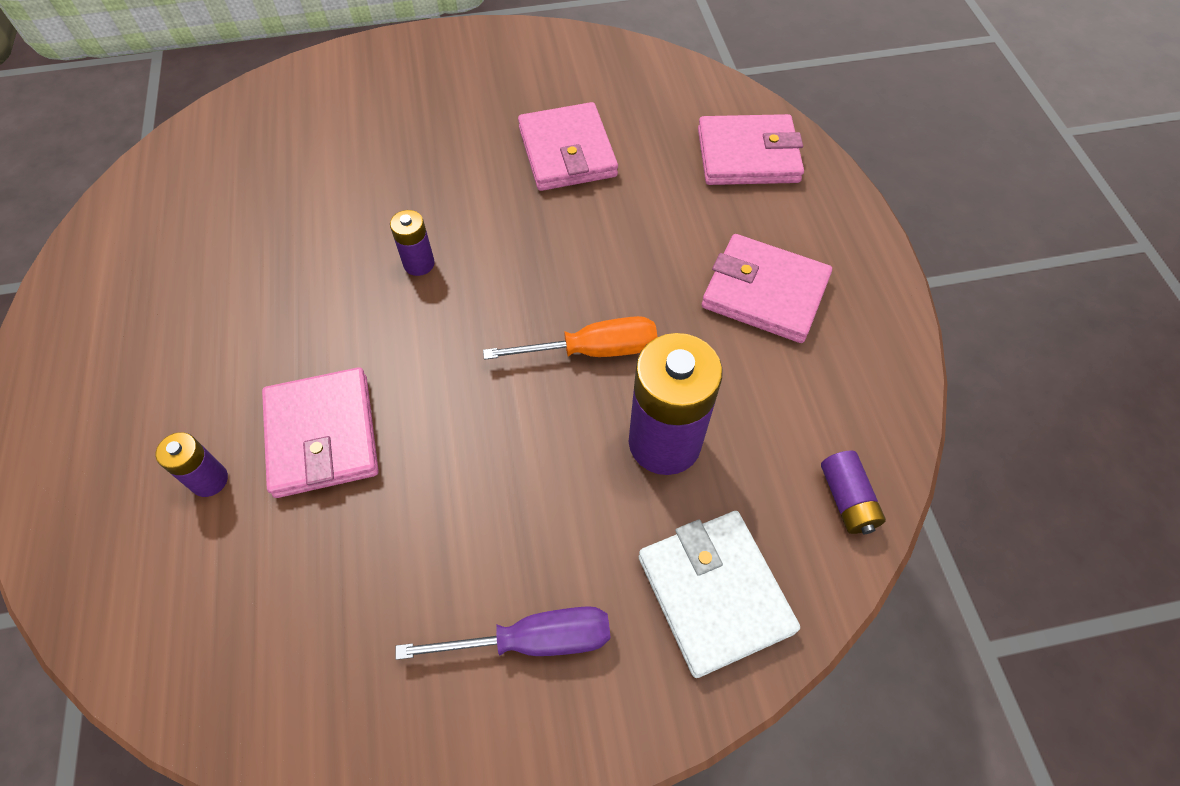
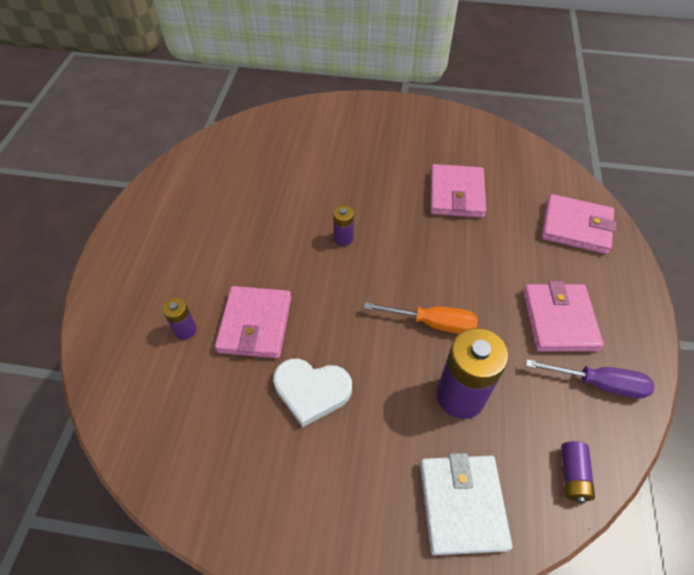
camera: 20 degrees right, 5 degrees down
purple screwdriver [395,606,610,660] -> purple screwdriver moved to [526,359,655,399]
pink wallet [702,234,832,343] -> pink wallet turned 45 degrees clockwise [523,281,604,352]
none -> white heart [273,359,352,427]

